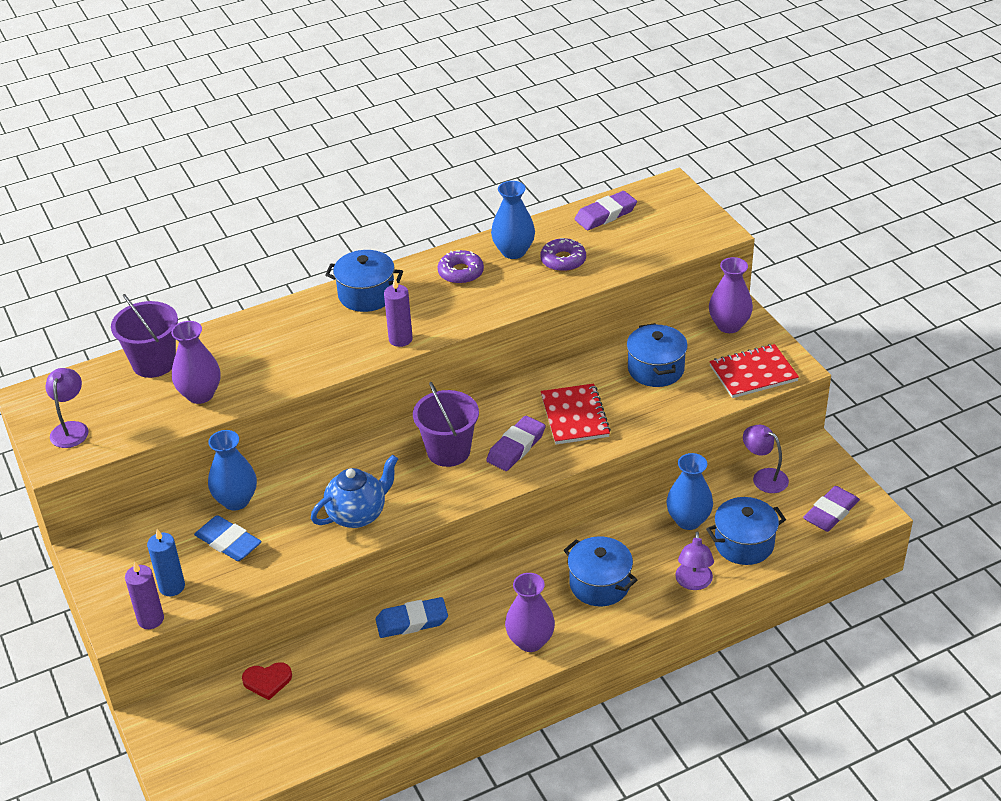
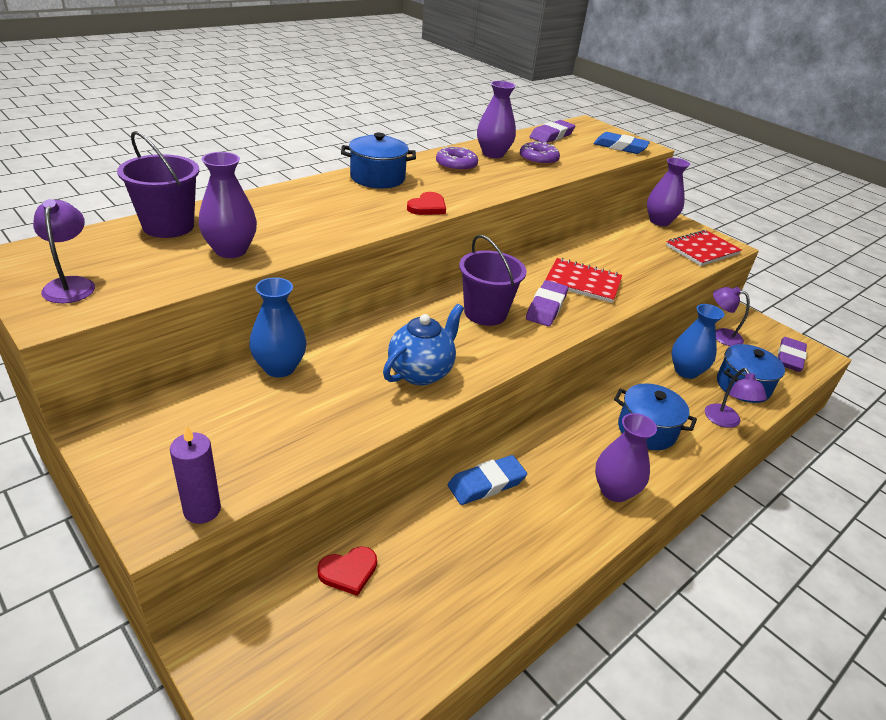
camera: 20 degrees left, 5 degrees down
blue candle [147,529,185,596] -> none
blue eraser [194,515,262,561] -> blue eraser moved to [594,132,650,154]
purple candle [384,278,413,347] -> red heart [407,192,446,215]
blue vase [491,181,535,259] -> purple vase [477,81,516,158]
red notebook [541,384,611,444] -> red notebook turned 45 degrees counterclockwise [545,258,622,303]
blue pot [627,323,688,387] -> none

